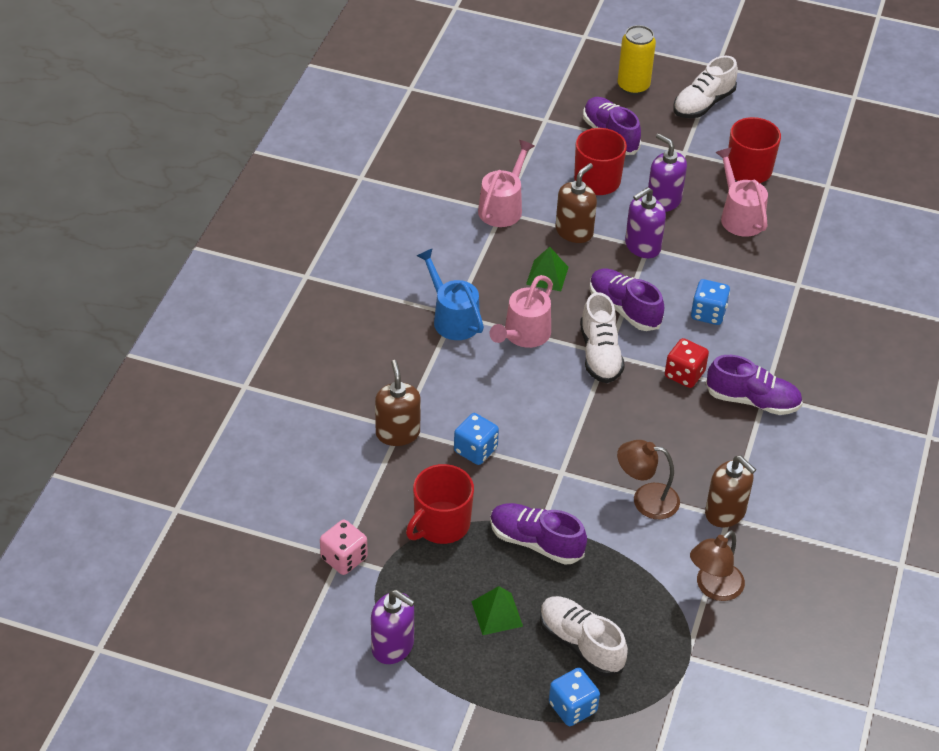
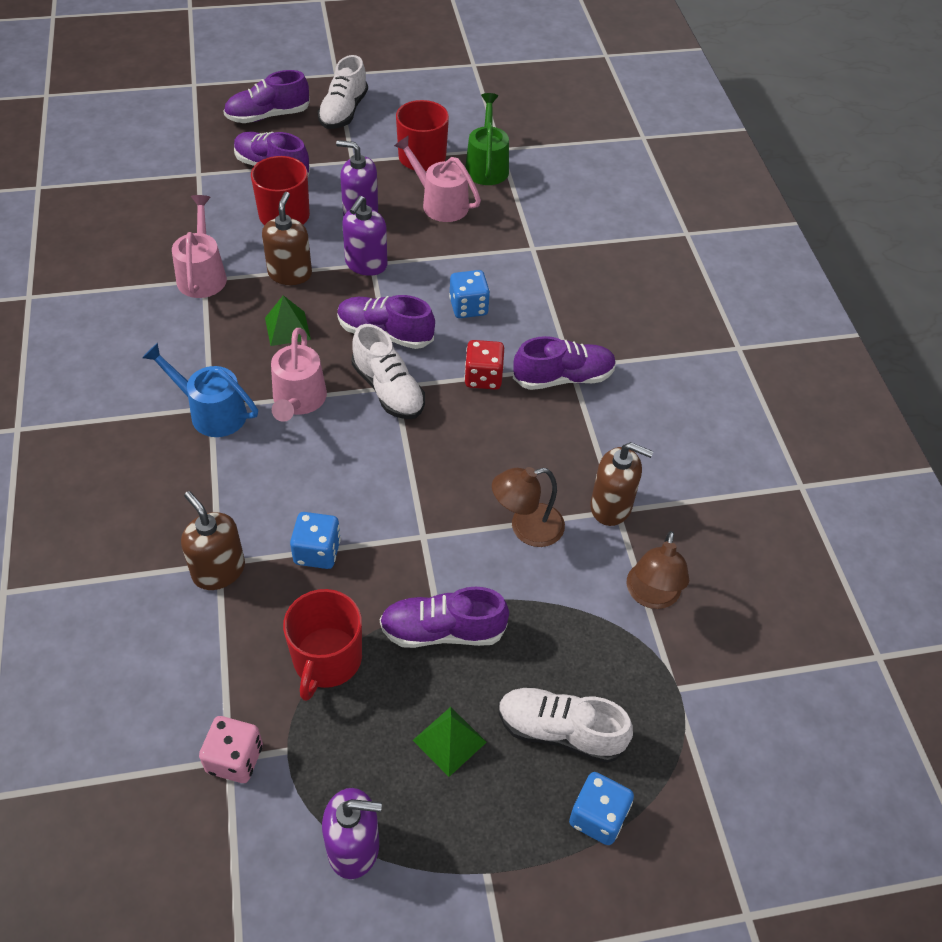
camera: 30 degrees left, 5 degrees up
yellow can [618,25,656,95] -> purple shoe [224,70,310,123]
none -> green watering can [465,93,509,185]

